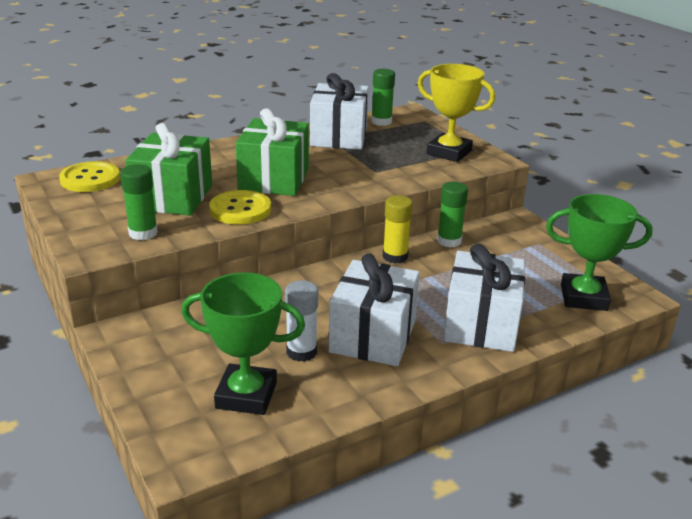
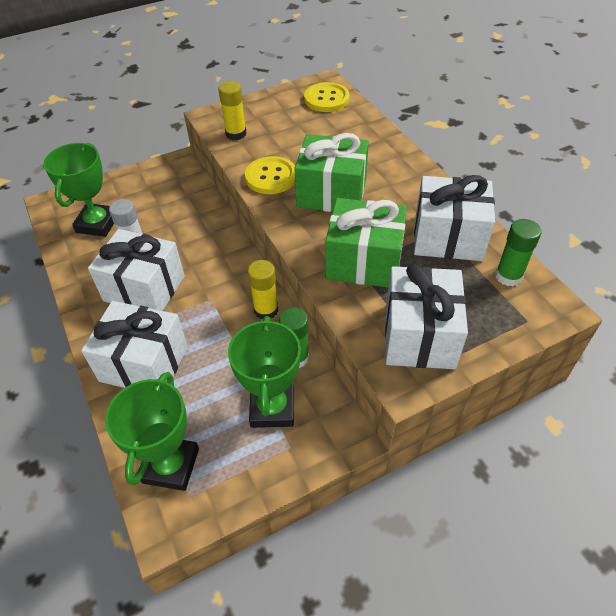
camera: 95 degrees right, 20 degrees up
green glue stick [120,164,158,240] -> yellow glue stick [218,81,246,140]
green gift [125,123,212,216] -> green gift moved to [325,198,407,288]
yellow trophy [417,64,495,162] -> white gift [385,264,468,369]
none -> green trophy [228,316,301,428]

